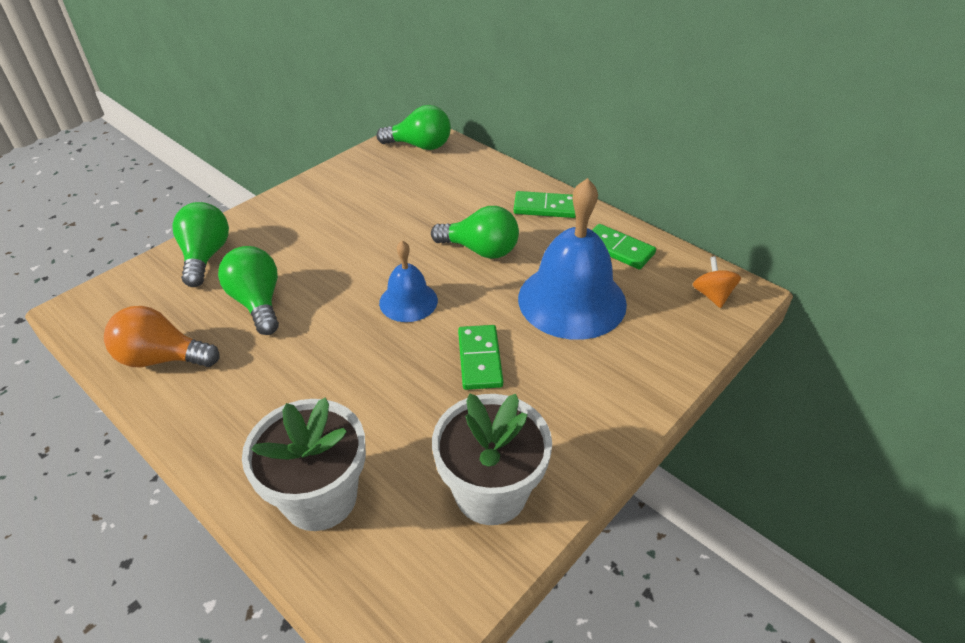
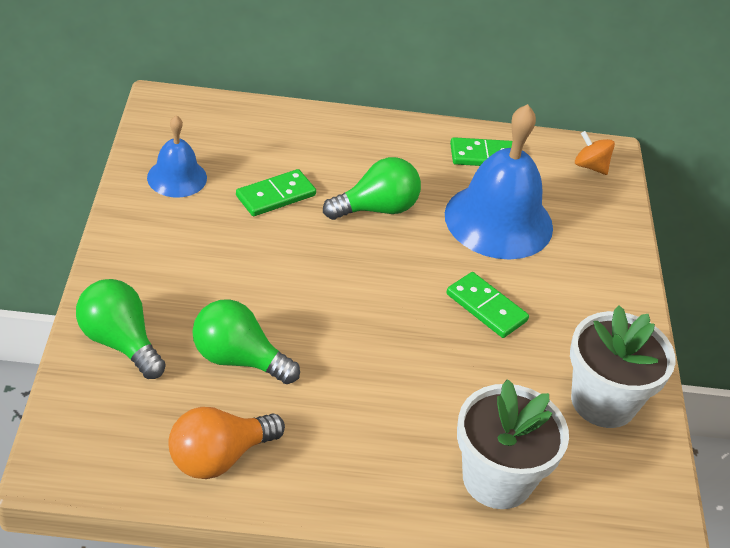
camera: 45 degrees left, 0 degrees up
green light bulb [377,105,451,150] -> none
blue bell [379,241,438,322] -> blue bell moved to [147,115,207,198]
green domino [514,191,576,218] -> green domino moved to [236,169,316,216]

